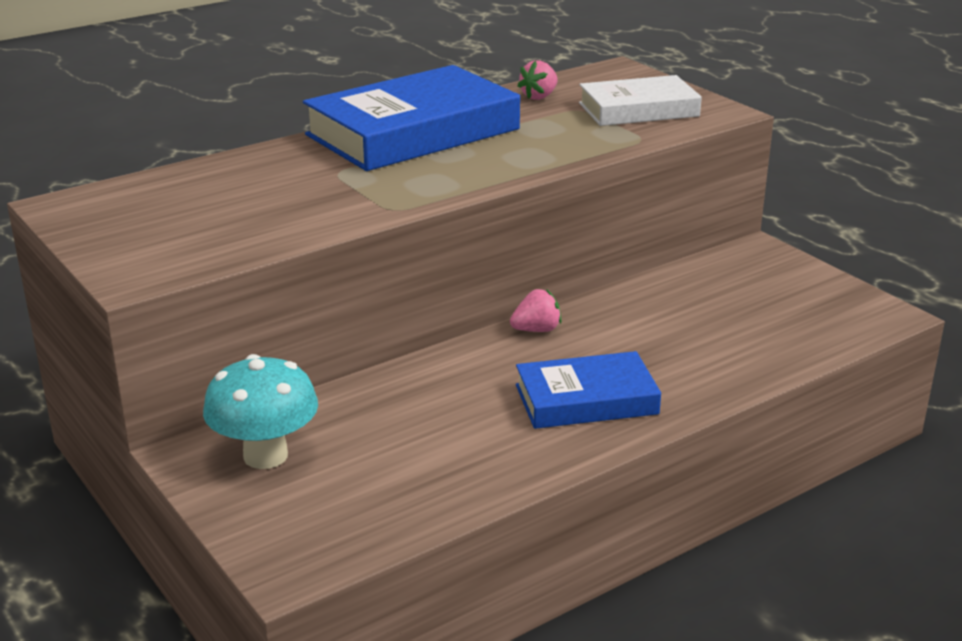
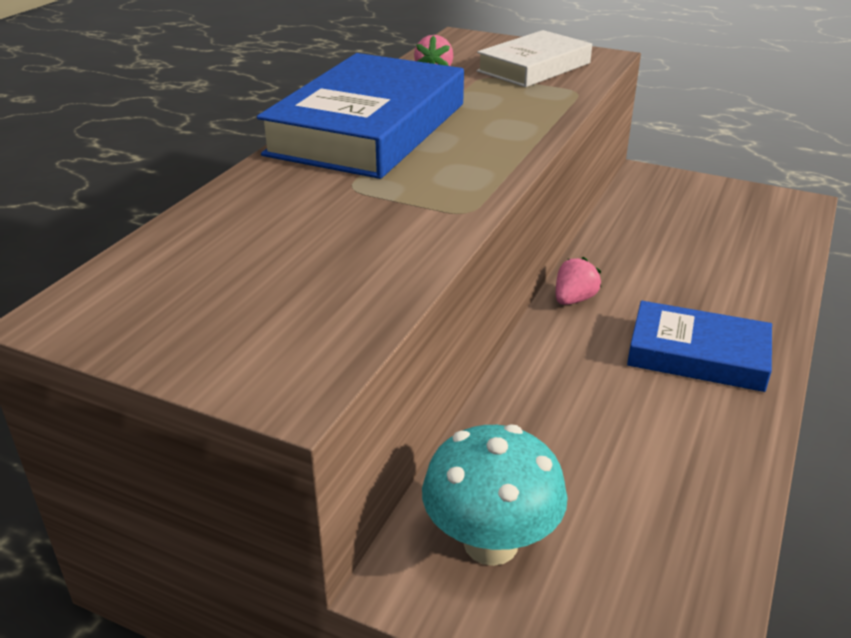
camera: 30 degrees left, 5 degrees up
blue book [516,351,661,429] -> blue book turned 60 degrees clockwise [627,301,772,392]

